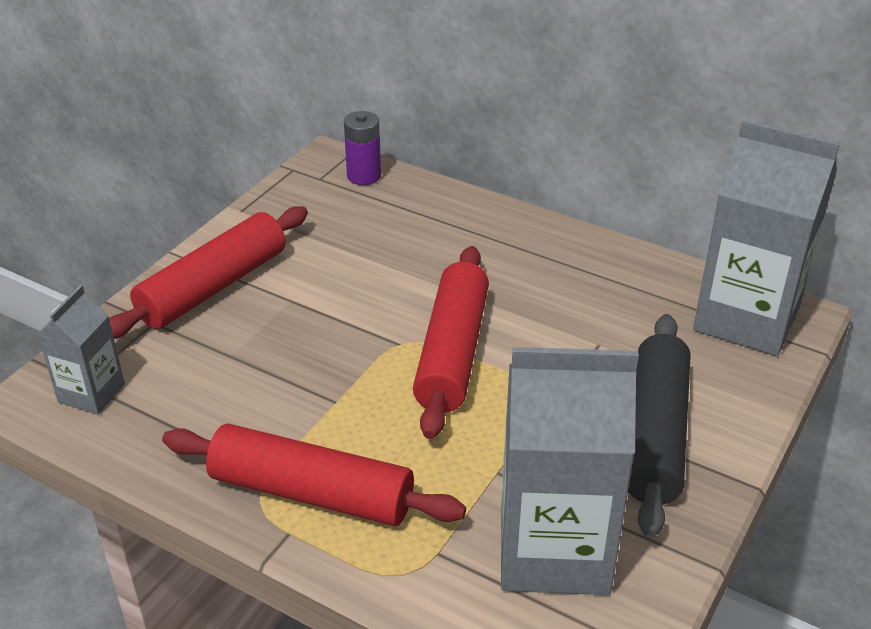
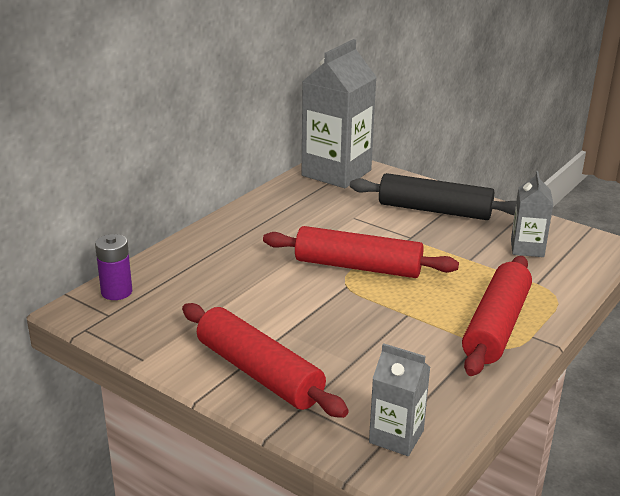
camera: 85 degrees left, 10 degrees down
grey carton [501,347,639,595] -> grey carton [511,171,553,257], size x0.52

